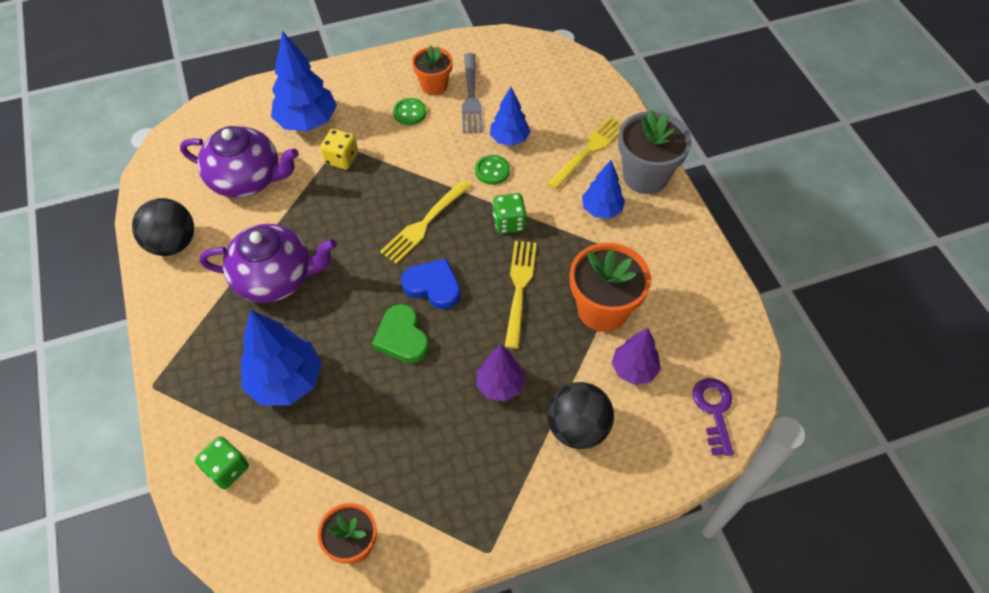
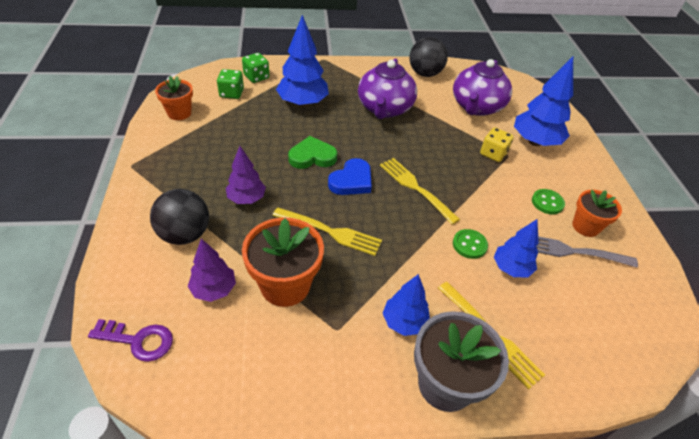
camera: 100 degrees right, 10 degrees down
green dice [493,193,526,234] -> green dice moved to [217,69,244,99]

